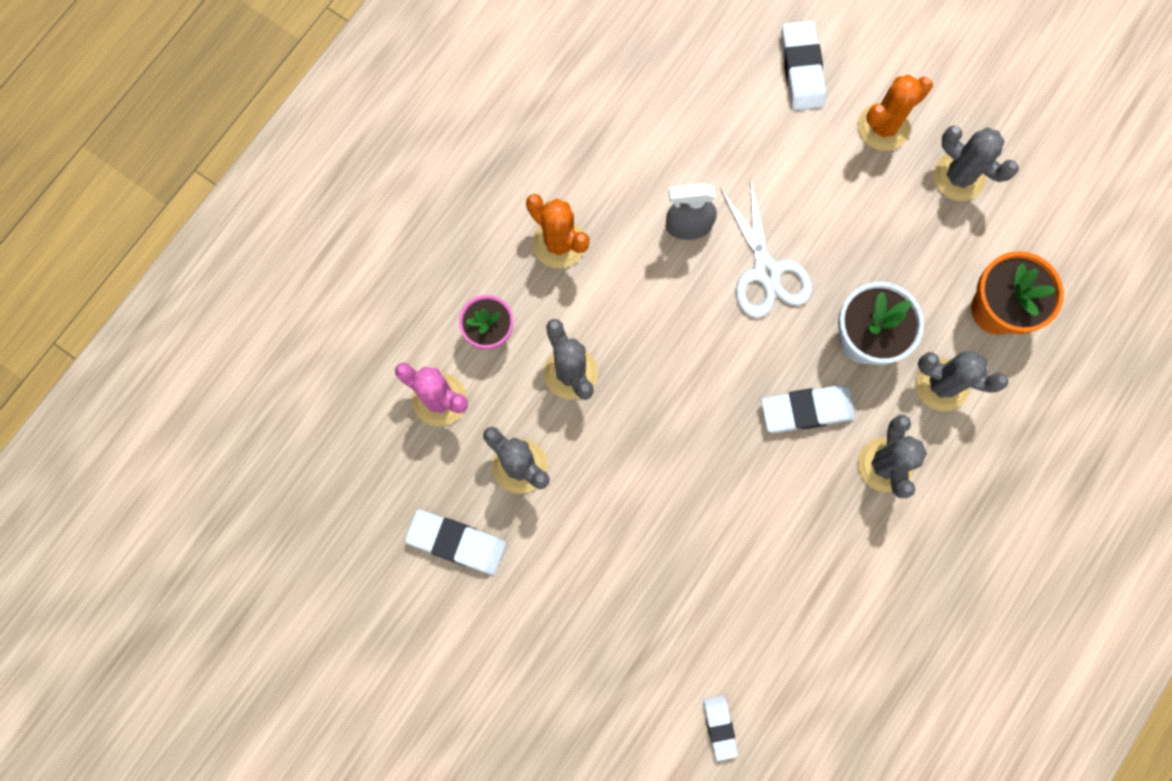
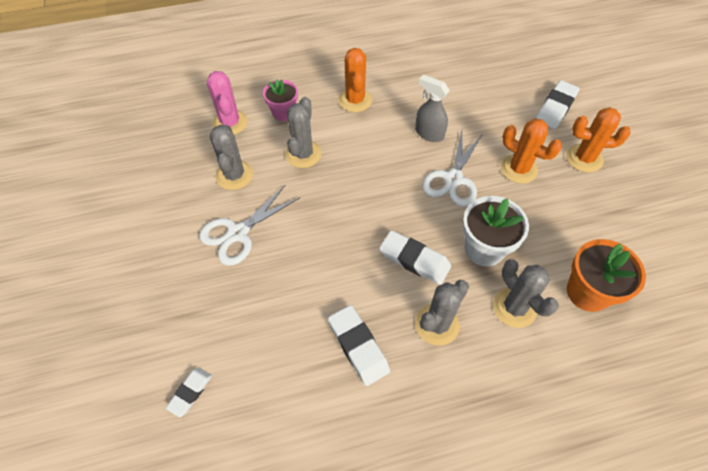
camera: 40 degrees right, 20 degrees down
white eraser [405,510,506,575] -> white eraser moved to [328,305,390,386]
grey cactus [934,126,1019,201] -> none
none -> white scissors [199,184,301,266]
none -> orange cactus [500,118,562,184]

